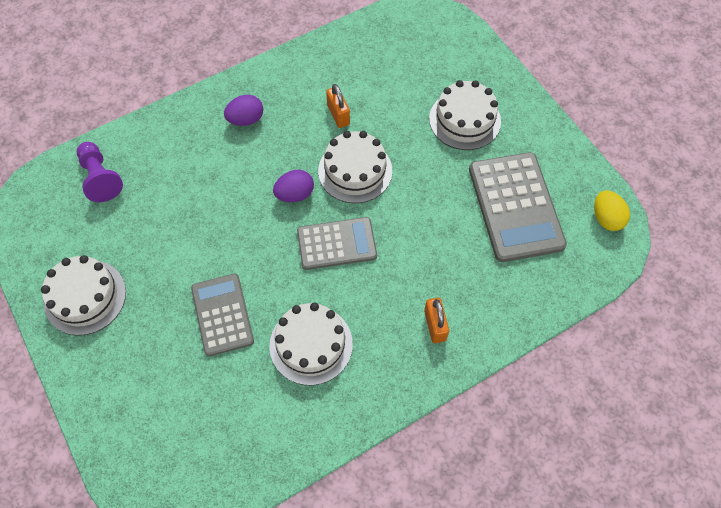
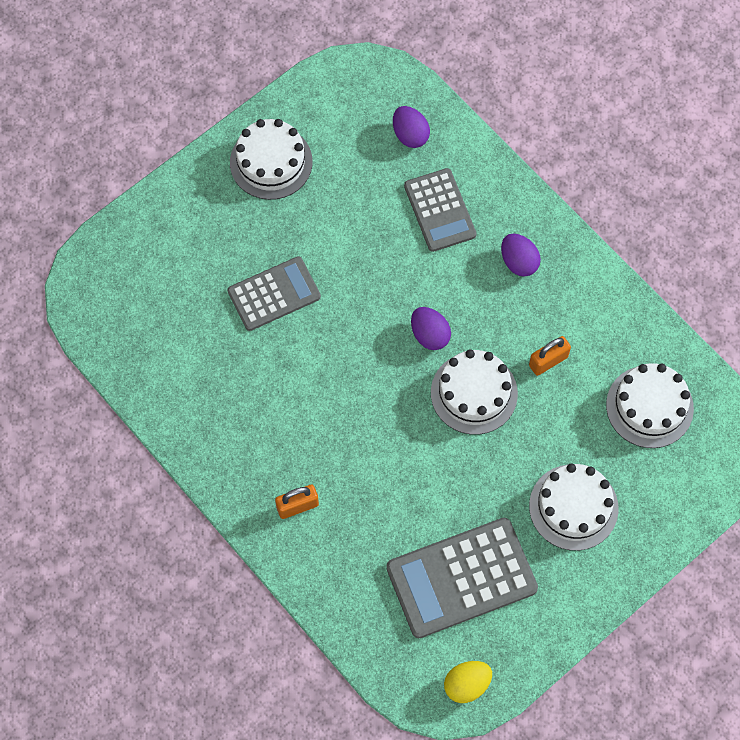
camera: 80 degrees right, 5 degrees up
purple pawn [77,142,123,202] -> purple egg [393,106,430,148]
white cake [269,303,353,385] -> white cake moved to [606,363,694,448]
grey calculator [297,217,377,270] -> grey calculator moved to [404,168,476,252]

